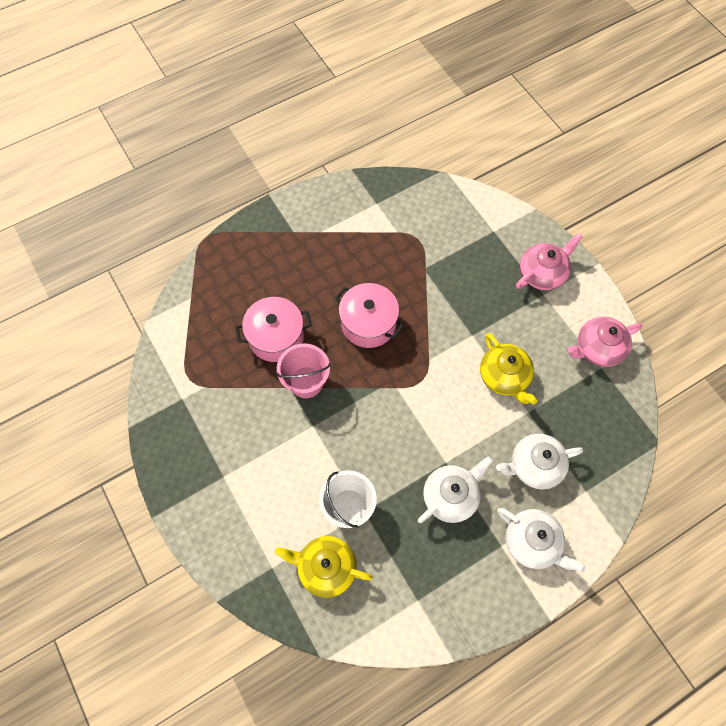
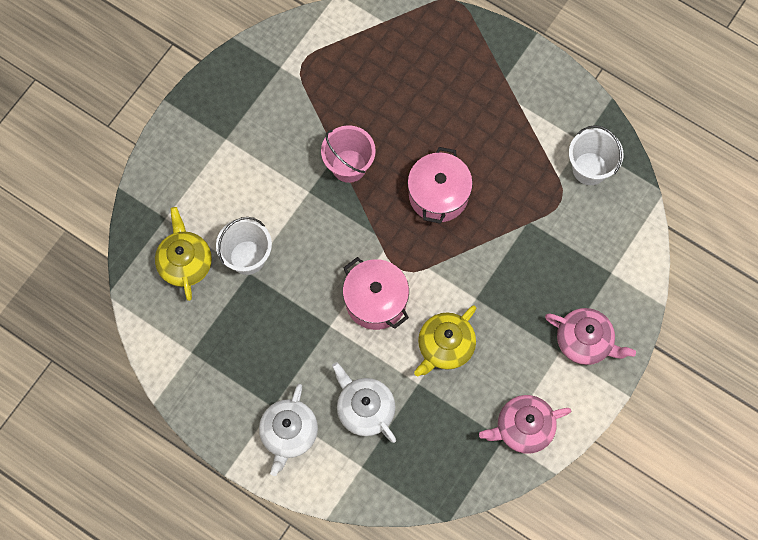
camera: 65 degrees right, 5 degrees up
pink pot [235,297,312,362] -> pink pot moved to [343,257,409,330]
white teapot [418,456,493,523] -> none
pink teapot [568,317,642,367] -> pink teapot turned 60 degrees counterclockwise [479,395,571,454]
none -> white bucket [569,125,624,185]

